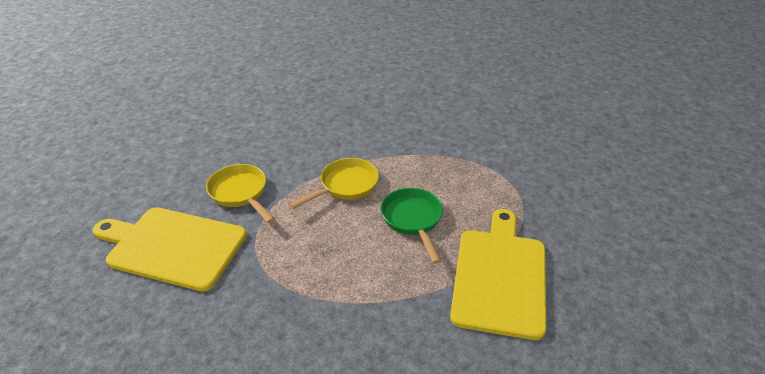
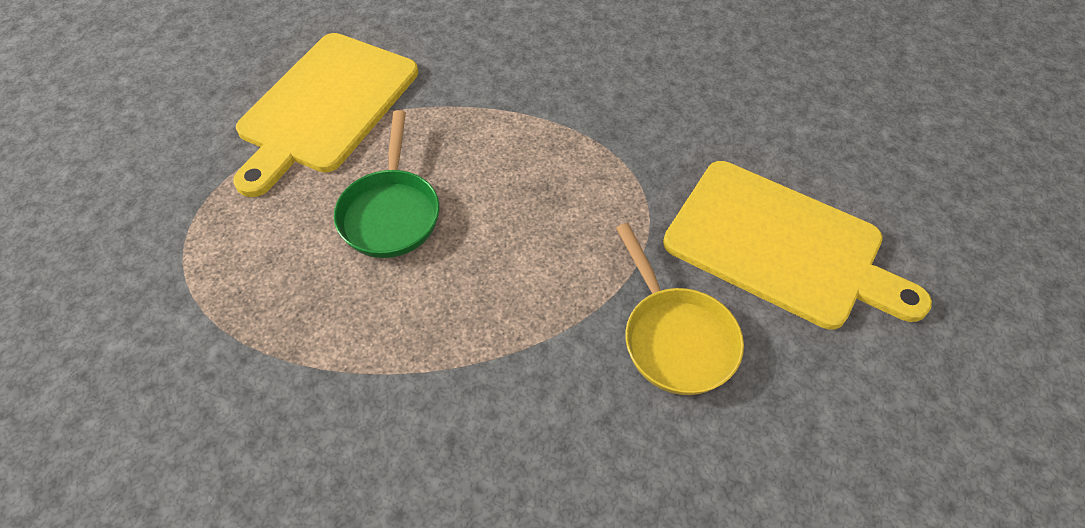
camera: 165 degrees left, 15 degrees up
yellow pan [289,158,379,209] -> none

